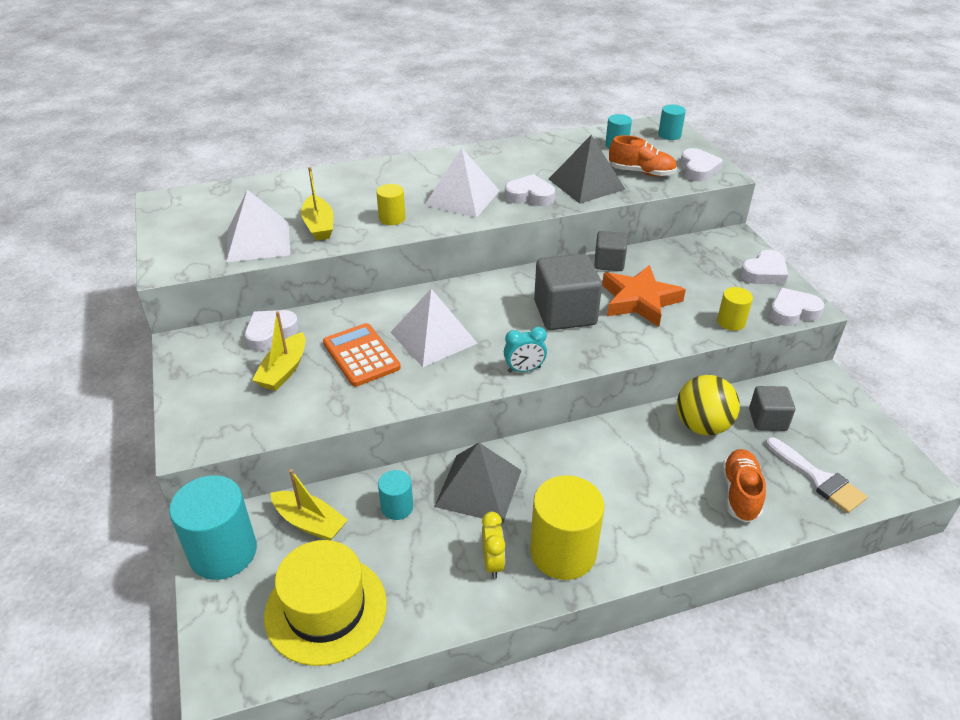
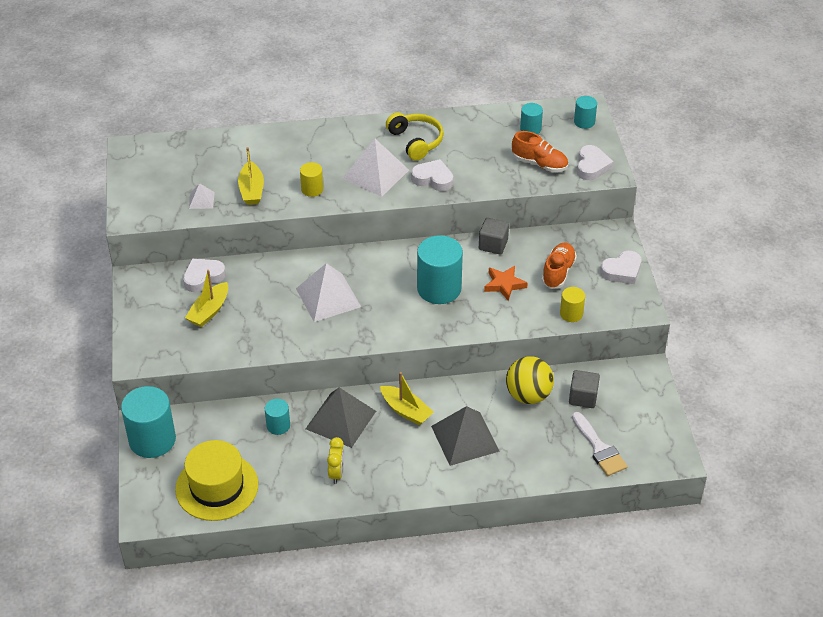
camera: 10 degrees right, 5 degrees up
white pyramid [226,190,290,262] -> white pyramid [189,183,215,209], size x0.49
yellow boat [271,469,348,540] -> yellow boat moved to [380,372,434,425]
orange calculator [323,323,401,387] -> none
turquoise clock [504,327,547,373] -> none
yellow cylinder [530,475,604,580] -> none
grey cube [534,254,602,330] -> turquoise cylinder [417,235,463,304]
grey pyramid [549,135,625,204] -> grey pyramid moved to [431,406,500,466]
orange star [602,265,686,327] -> orange star [484,266,528,301], size x0.63
orange shoe [722,449,766,523] -> orange shoe moved to [542,243,577,289]
white heart [769,288,824,326] -> none
none -> yellow headphones [386,113,444,160]

